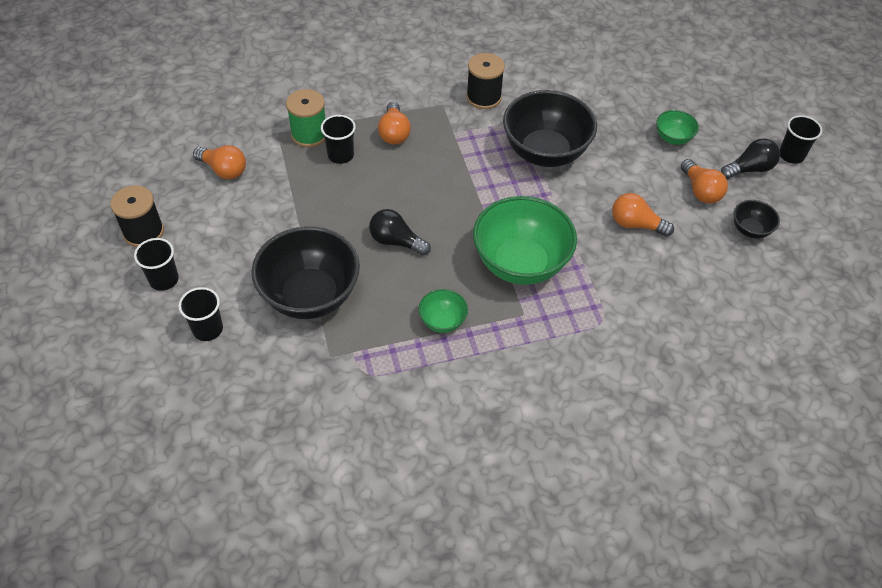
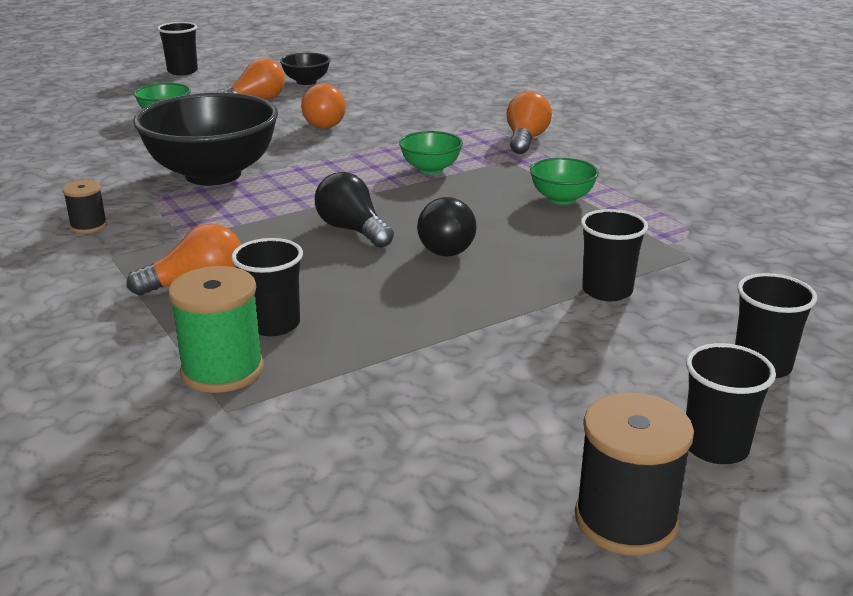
camera: 105 degrees left, 25 degrees down
orange light bulb [193,145,246,180] -> orange light bulb moved to [507,91,552,154]
black bowl [251,226,360,319] -> black cup [581,209,648,301]
black spool [466,53,505,109] -> black spool [62,180,107,233], size x0.57
green bowl [473,196,577,285] -> green bowl [399,131,463,174], size x0.46
black light bulb [721,138,780,179] -> black light bulb moved to [315,172,394,248]

